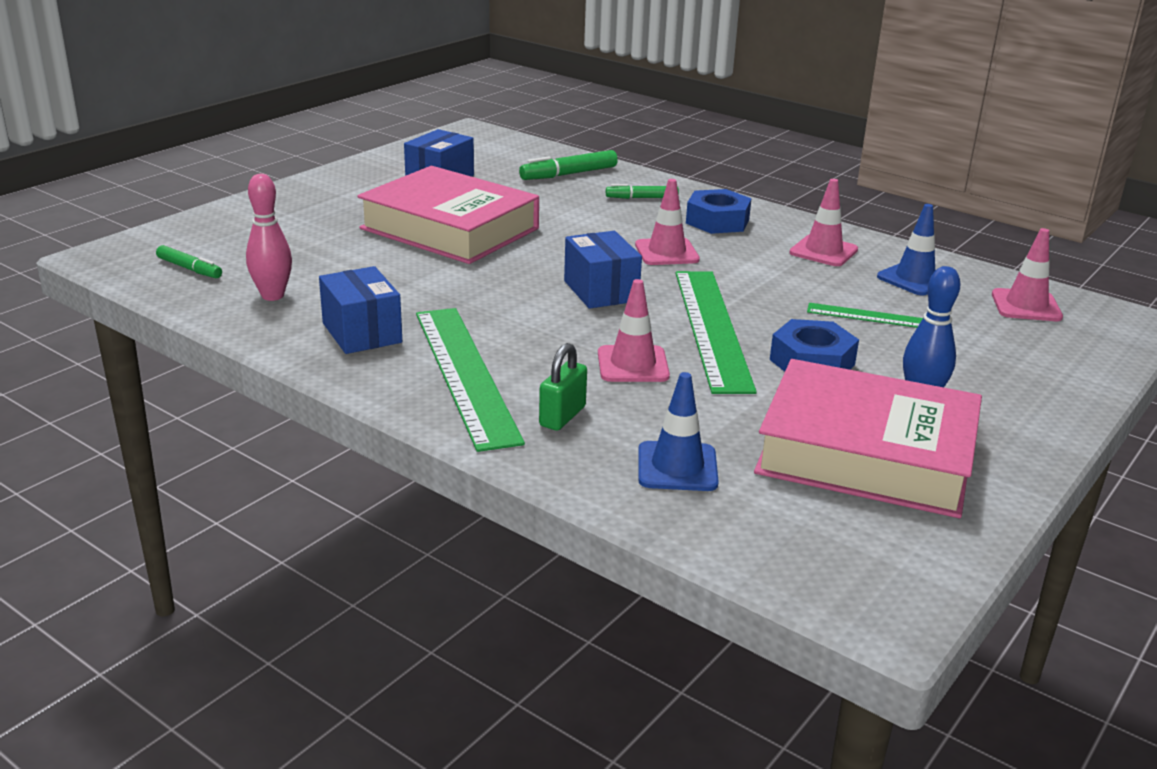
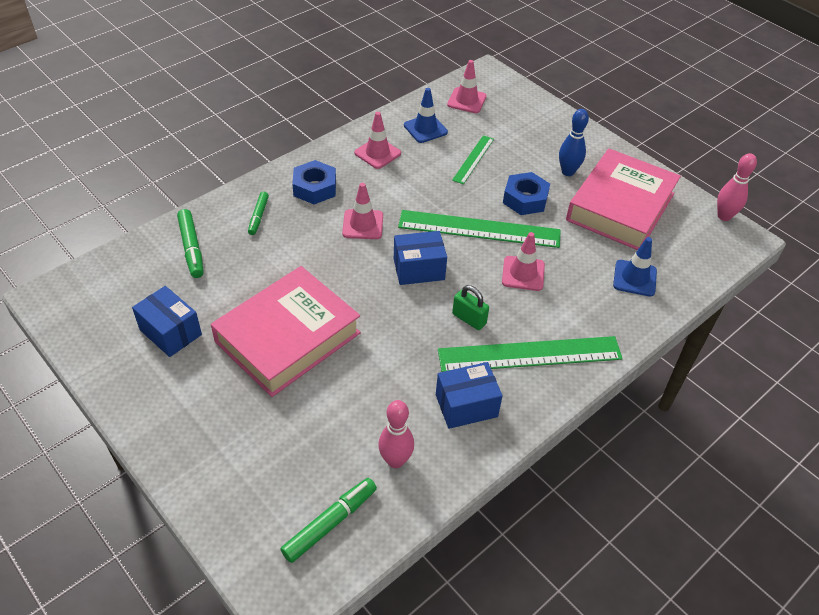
camera: 80 degrees left, 20 degrees up
green marker [156,245,222,278] -> green marker [281,478,377,563], size x1.52
green padlock [539,343,587,431] -> green padlock moved to [452,285,489,330]
none -> pink bowling pin [717,153,757,221]

